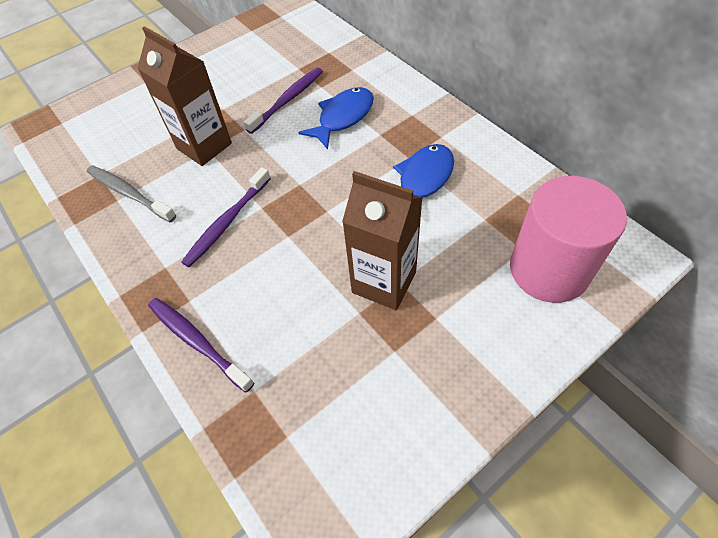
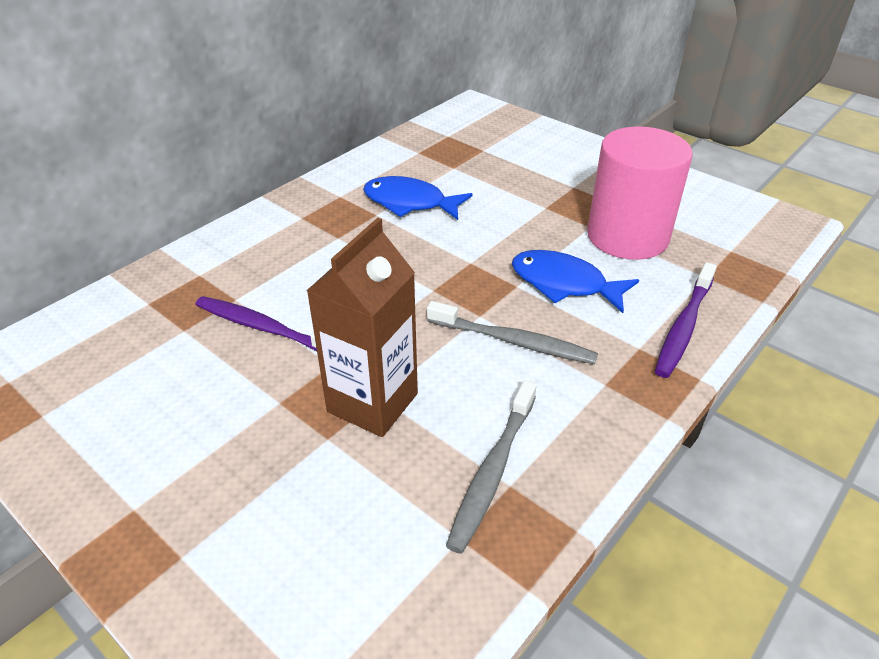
camera: 105 degrees left, 15 degrees down
purple toothbrush [181,167,271,267] -> grey toothbrush [427,301,598,364]
blue fish [298,87,374,150] -> blue fish moved to [512,250,639,313]
brown carton [342,171,422,310] -> none
pink cylinder [510,176,627,303] -> pink cylinder moved to [587,126,693,260]

